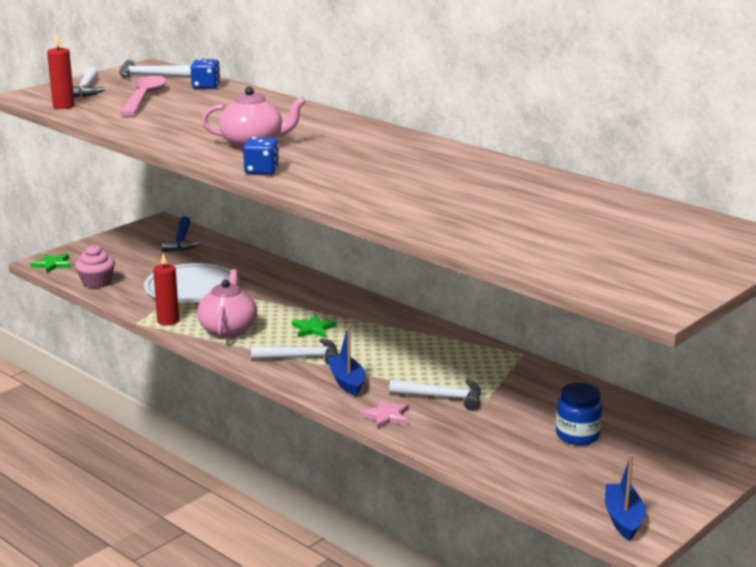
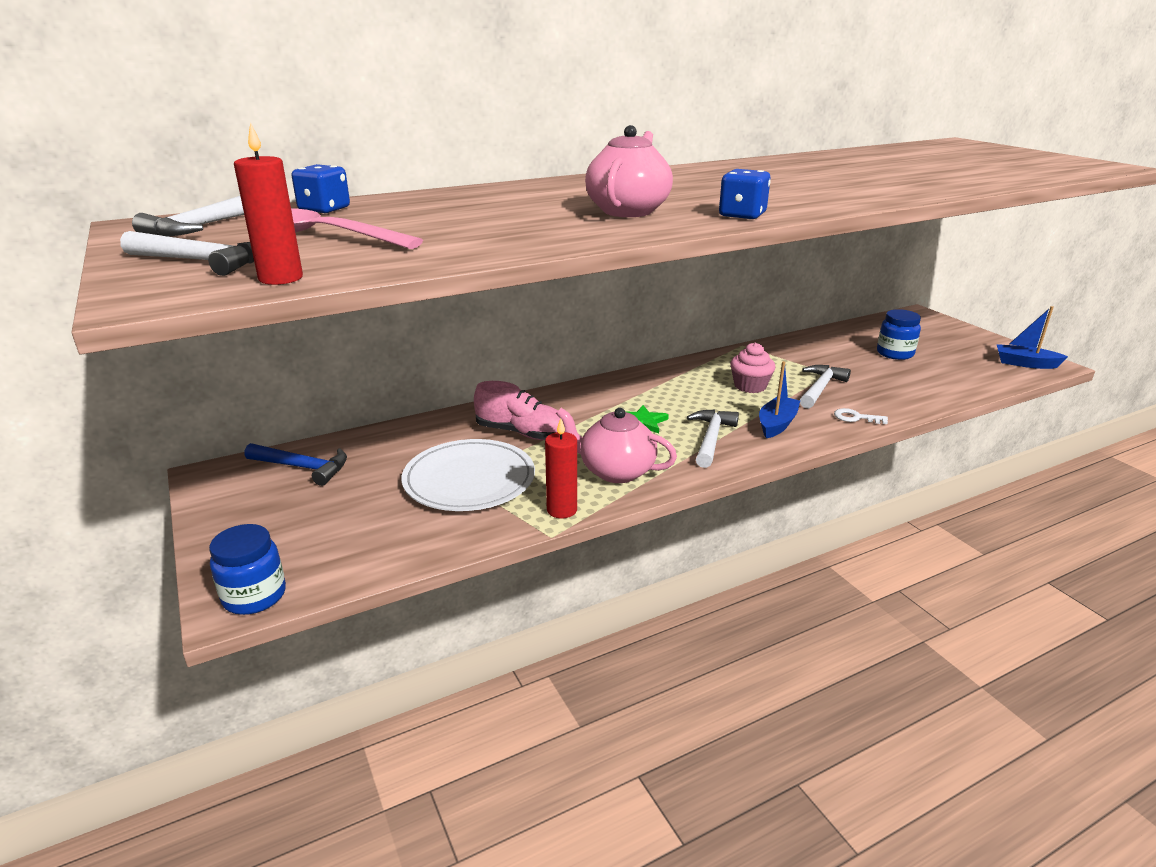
camera: 70 degrees left, 5 degrees up
green star [30,253,71,273] -> blue jar [209,524,286,615]
pink cupcake [75,244,115,289] -> pink cupcake moved to [730,342,776,393]
blue boat [328,325,365,396] -> blue boat turned 120 degrees clockwise [759,361,800,438]
pink star [360,399,409,430] -> white key [834,408,888,424]
none -> pink shoe [474,381,560,440]

